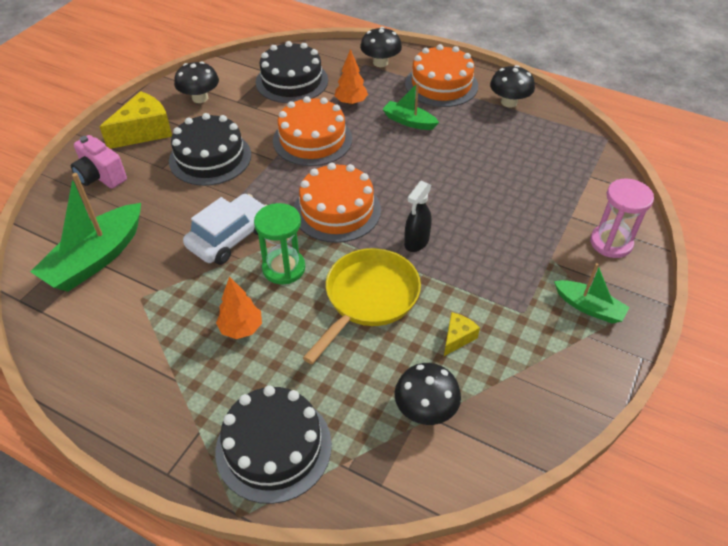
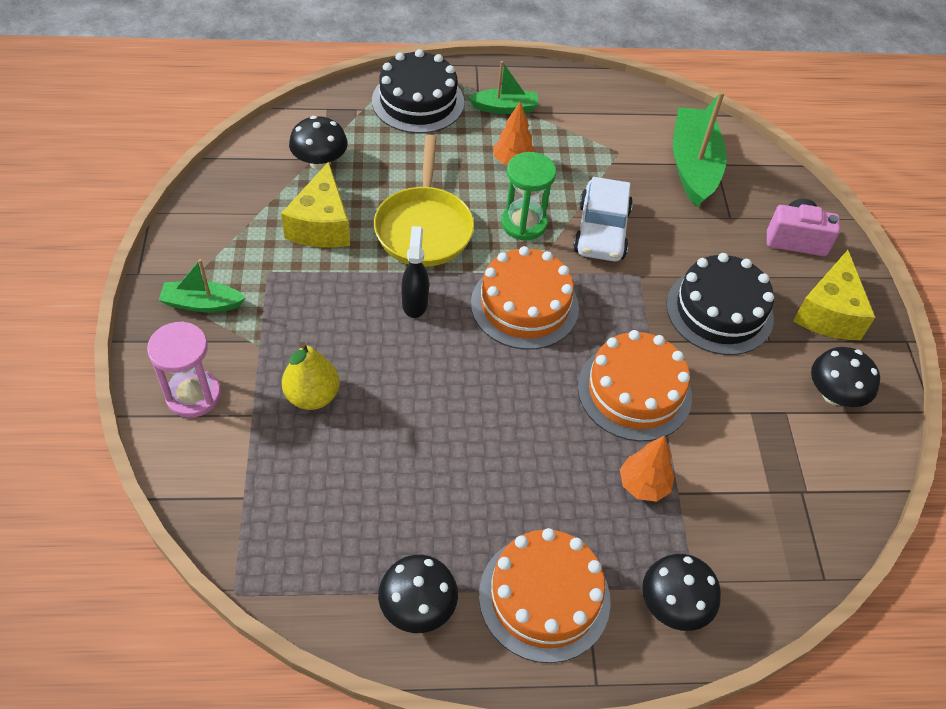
camera: 145 degrees right, 5 degrees up
black cake [256,41,328,103] -> none
green boat [382,82,439,130] -> green boat moved to [468,61,538,114]
yellow cheese [444,312,480,356] -> yellow cheese [281,162,350,248], size x1.98
none -> yellow pear [282,342,340,410]

